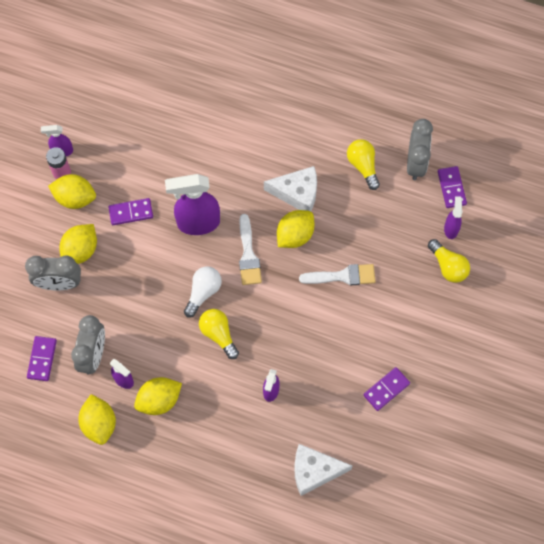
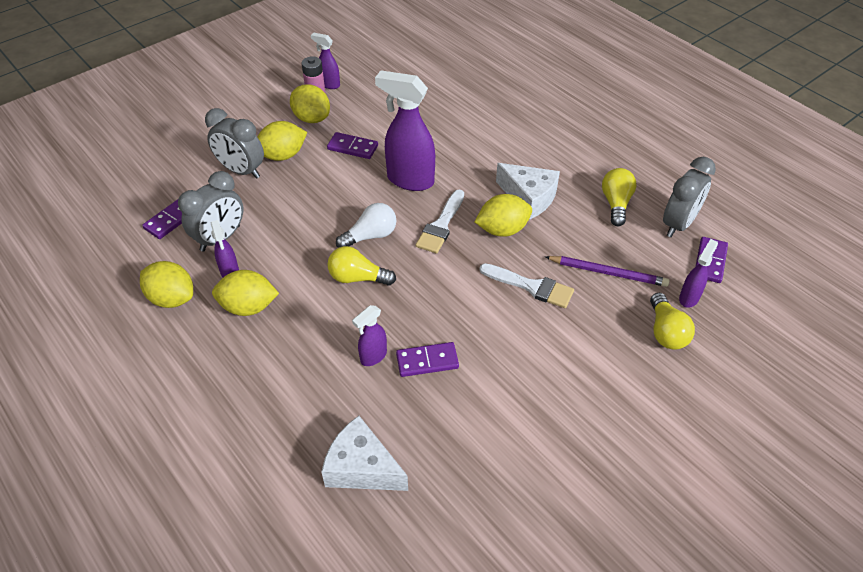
camera: 30 degrees right, 20 degrees down
yellow lemon [78,394,116,445] -> yellow lemon turned 75 degrees counterclockwise [140,261,193,308]
yellow light bulb [199,309,239,359] -> yellow light bulb turned 75 degrees counterclockwise [327,246,396,285]
purple domino [363,367,410,411] -> purple domino moved to [396,342,459,377]
none -> purple pencil [546,256,670,287]

